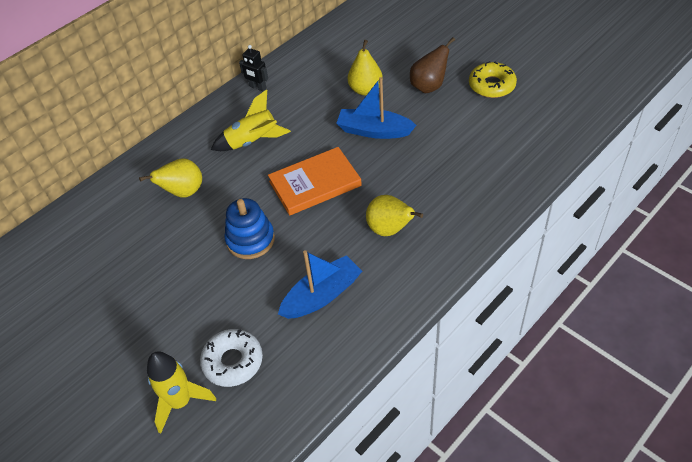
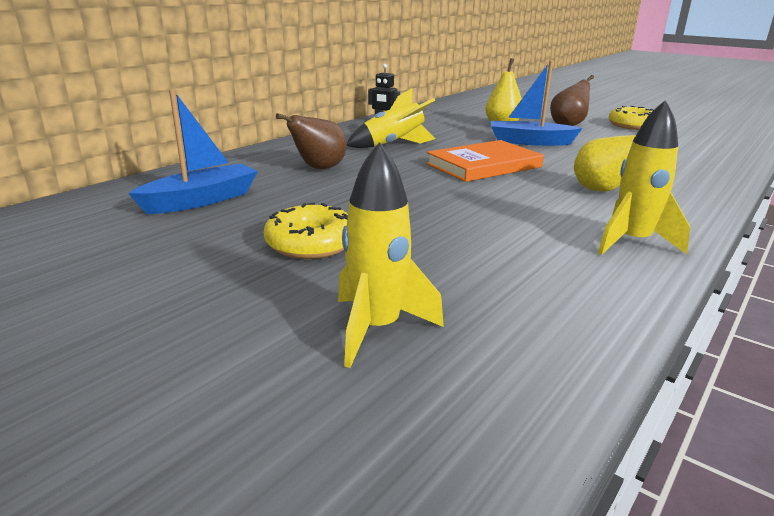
camera: 10 degrees left, 25 degrees down
yellow pear [139,159,202,198] -> brown pear [276,113,347,169]
white donut [200,329,263,387] -> none
blue stacking toy [224,198,275,259] -> none
blue boat [278,250,362,319] -> blue boat moved to [128,89,258,214]
none -> yellow donut [264,203,348,259]
none -> yellow rocket [598,100,690,255]

